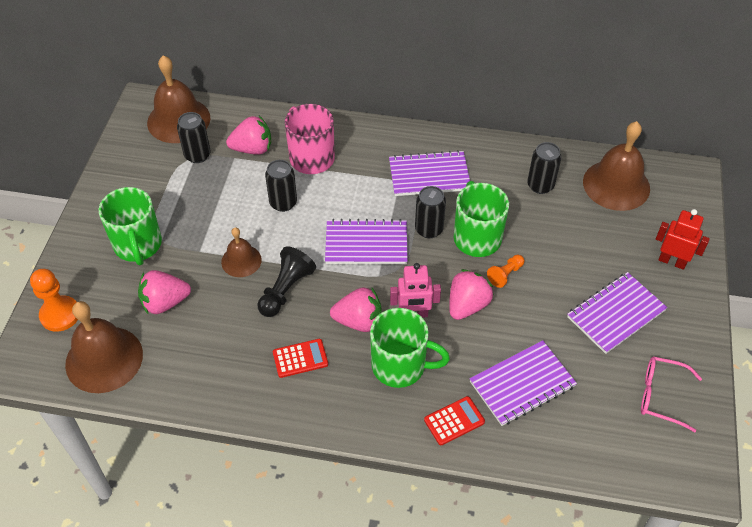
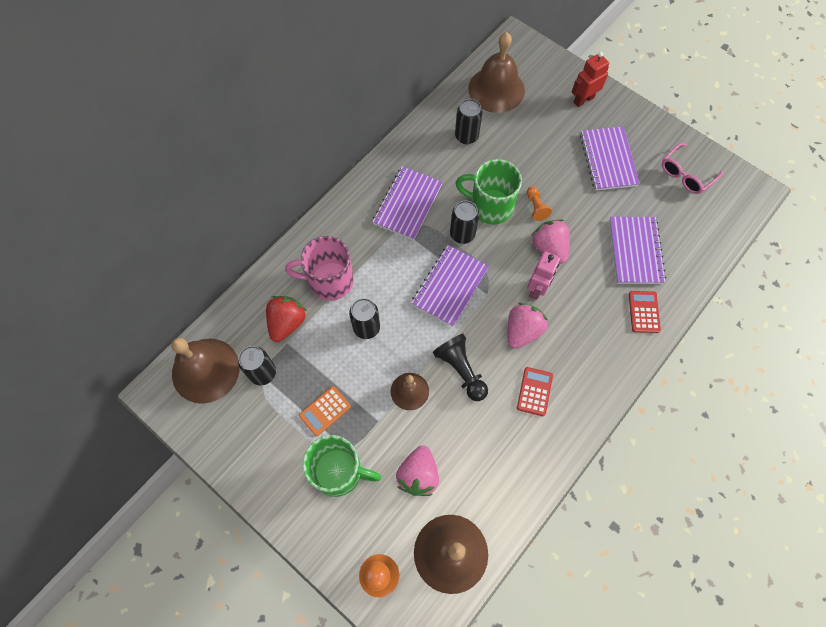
camera: 60 degrees left, 15 degrees up
pink strawberry [226,116,271,155] -> red strawberry [266,296,307,342]
green mug [370,308,450,388] -> none
none -> orange calculator [299,386,351,436]

